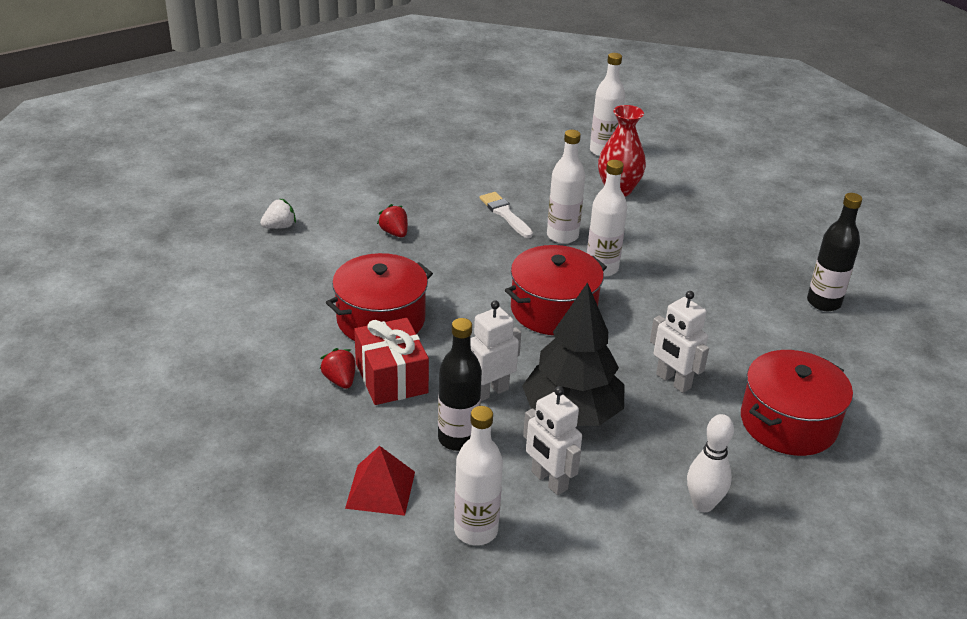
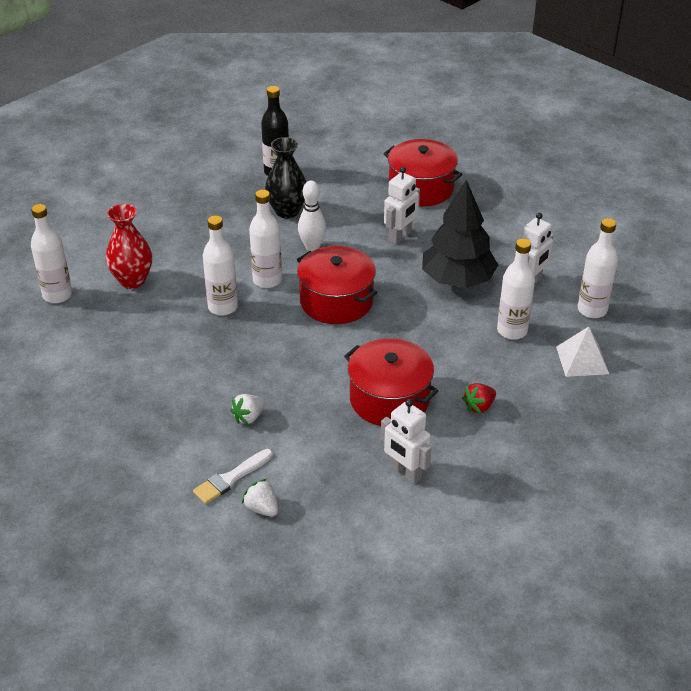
camera: 100 degrees left, 5 degrees up
red pyramid [345,446,415,516] -> white pyramid [556,327,609,377]
red gift [354,318,429,405] -> none
red strawberry [377,204,408,237] -> white strawberry [230,394,265,425]
black bottle [438,318,482,451] -> white bottle [497,239,535,340]
white robot [470,300,521,401] -> white robot moved to [381,399,431,484]
white brush [480,192,533,238] -> white brush moved to [193,449,273,504]
white bowling pin [687,414,734,512] -> white bowling pin moved to [298,181,326,251]
none -> black vase [265,137,306,218]

